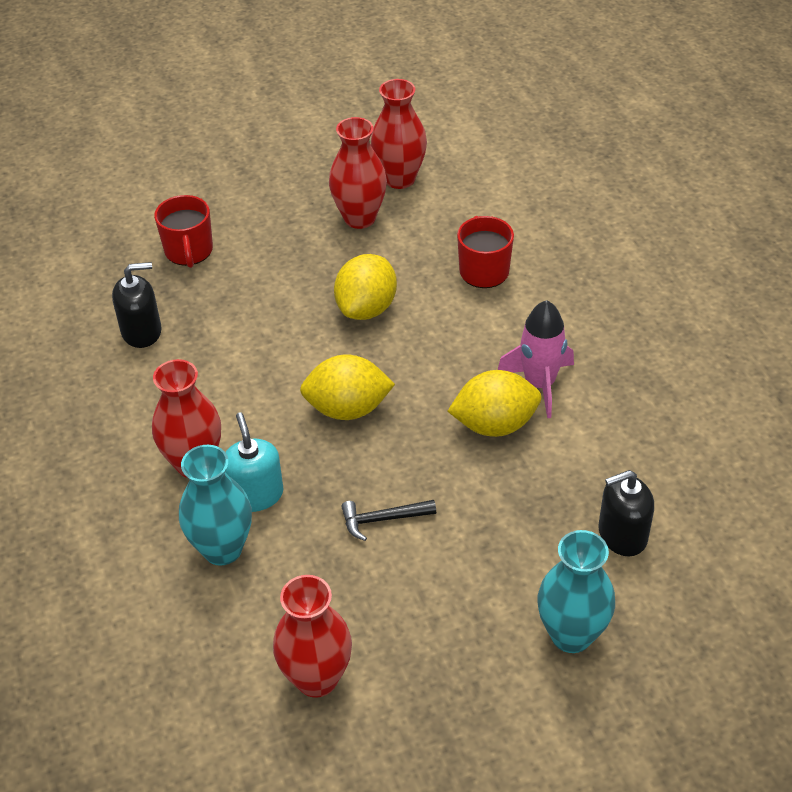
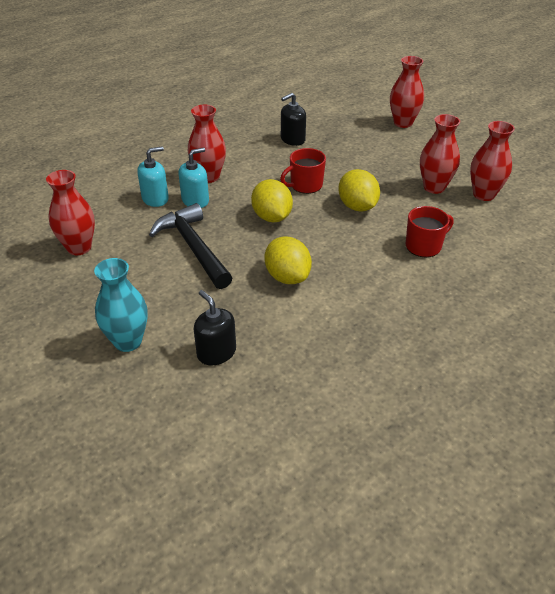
camera: 70 degrees right, 5 degrees down
black soap dispenser [112,262,161,348] -> black soap dispenser turned 90 degrees clockwise [281,93,306,146]
red mug [154,195,213,268] -> red mug moved to [280,148,326,194]
turquoise vase [179,445,252,566] -> turquoise soap dispenser [137,146,169,207]
yellow lemon [334,254,397,320] -> yellow lemon turned 60 degrees clockwise [338,169,380,212]
black hammer [341,500,436,541] -> black hammer [149,203,232,289], size x2.14
pink rocket [498,300,574,418] -> none
none -> red vase [390,56,424,128]

